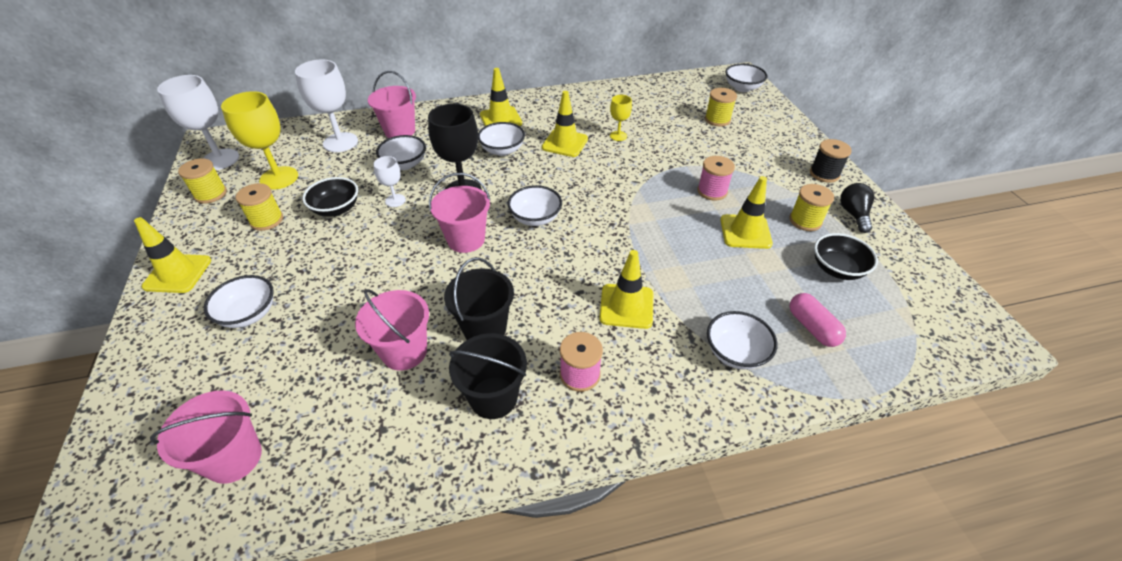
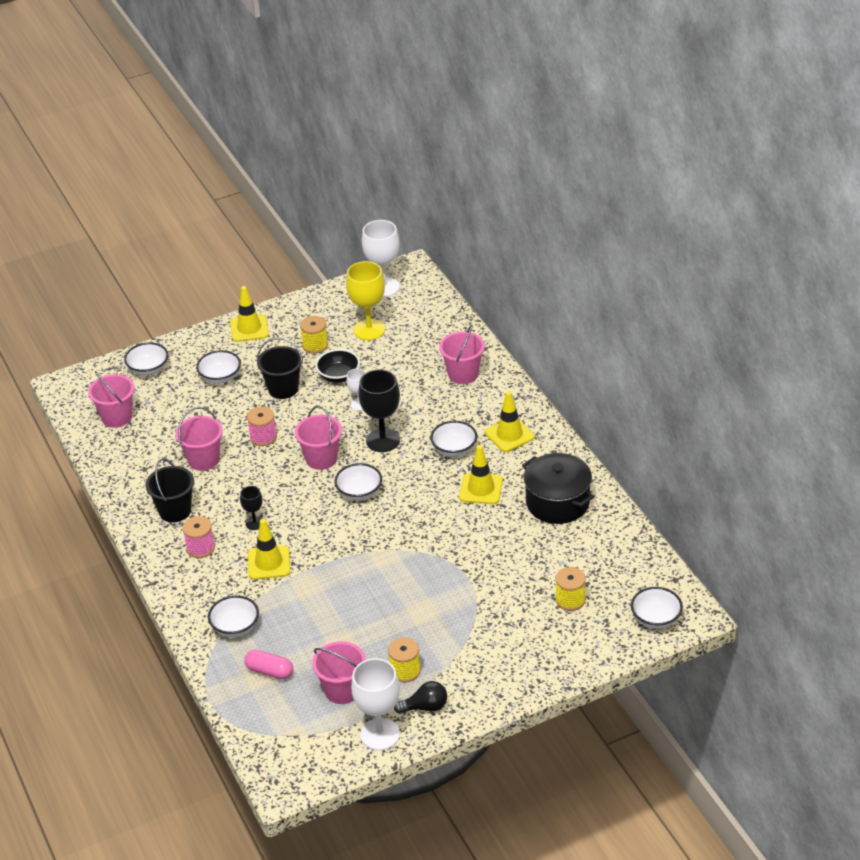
camera: 80 degrees right, 5 degrees down
yellow spool [178,158,227,204] -> none
white goblet [295,59,358,152] -> white goblet moved to [351,658,400,750]
white bowl [376,135,426,170] -> white bowl moved to [124,342,168,376]
black bucket [444,258,514,340] -> black bucket moved to [257,337,303,399]
yellow goblet [610,95,632,141] -> none
pink spool [697,156,735,201] -> pink spool moved to [247,406,277,446]
yellow traffic cone [720,176,773,249] -> none
pink capsule [789,293,846,347] -> pink capsule turned 60 degrees clockwise [244,650,293,679]
black spool [810,139,852,183] -> none
black bowl [814,233,878,280] -> pink bucket [312,641,366,704]
none -> black goblet [240,486,262,530]
none -> black pot [522,453,594,524]

